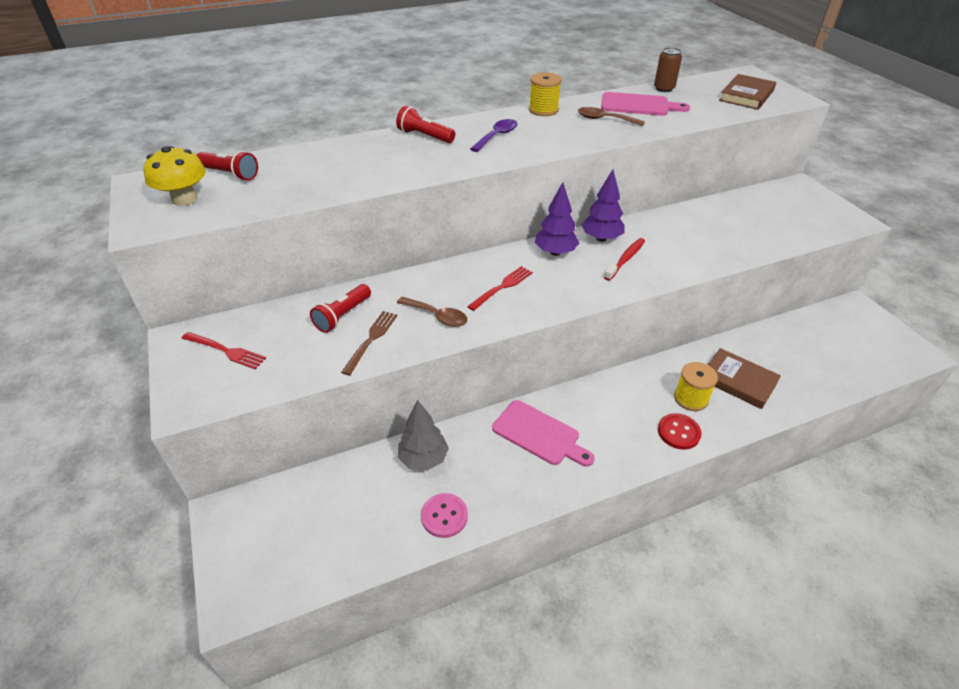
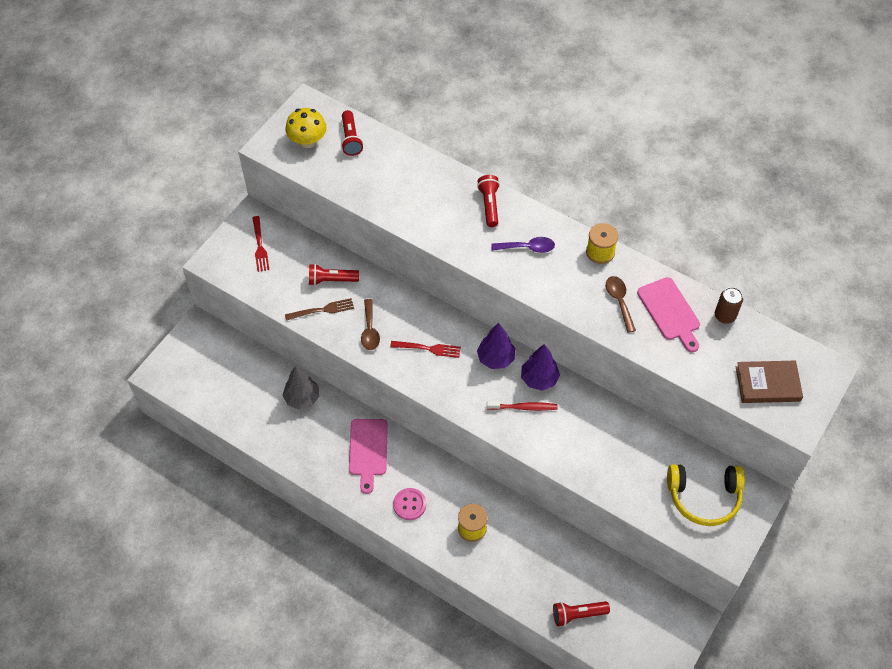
camera: 55 degrees right, 15 degrees up
pink button [421,493,468,538] -> pink button moved to [393,488,426,520]
red button [658,413,702,450] -> none
brown book [708,348,781,409] -> none
none -> red flashlight [553,601,610,626]
none -> yellow headphones [667,464,745,526]

